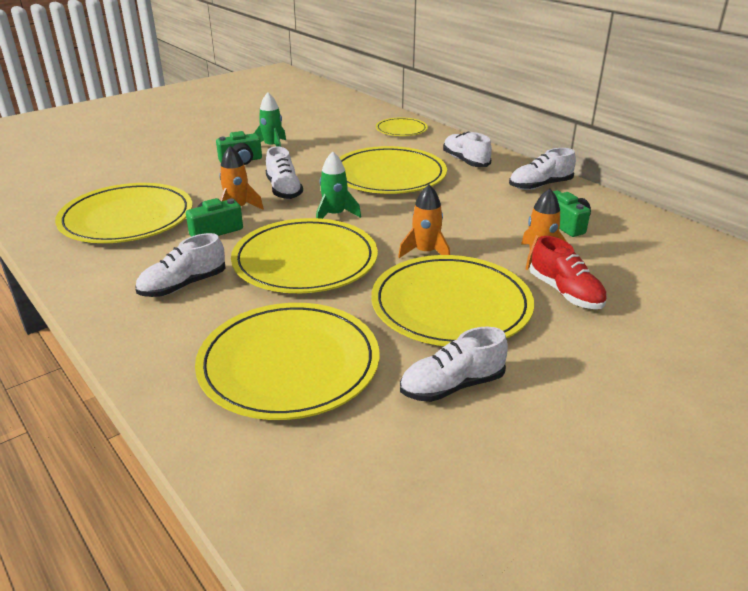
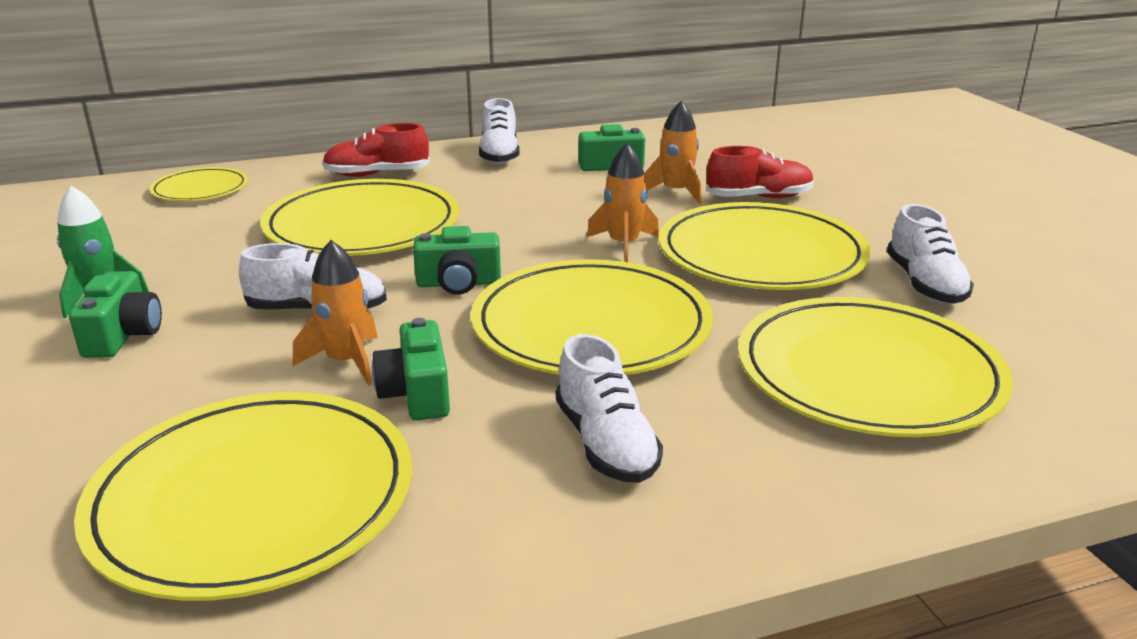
camera: 70 degrees left, 5 degrees down
green rocket [316,152,361,219] -> green camera [413,226,501,295]
white shoe [443,132,492,167] -> red shoe [323,123,430,177]

